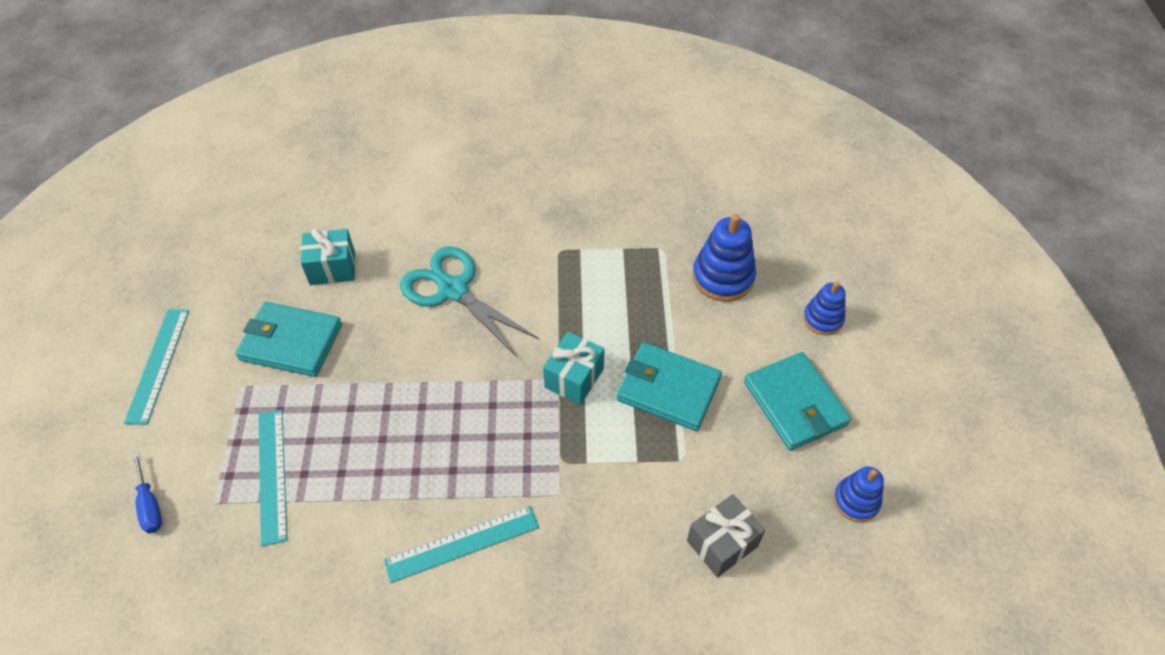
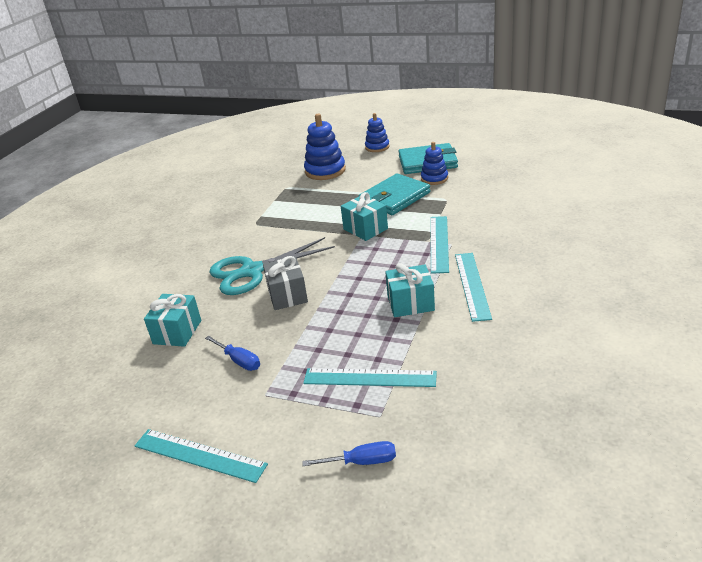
camera: 65 degrees left, 20 degrees down
turquoise wallet [235,302,342,377] -> blue screwdriver [205,336,260,371]
grey gift [687,494,765,577] -> grey gift moved to [263,256,308,310]
blue stacking toy [833,466,884,522] -> blue stacking toy moved to [421,142,448,185]
none -> turquoise gift [385,263,435,317]
none -> turquoise ruler [431,216,449,274]

